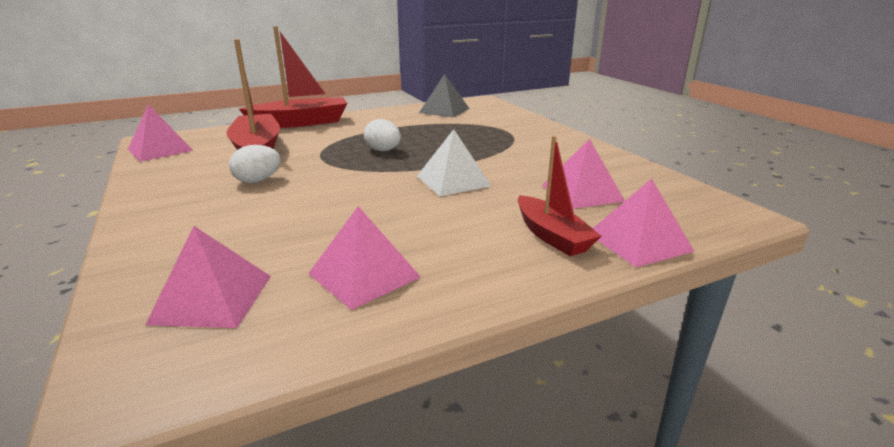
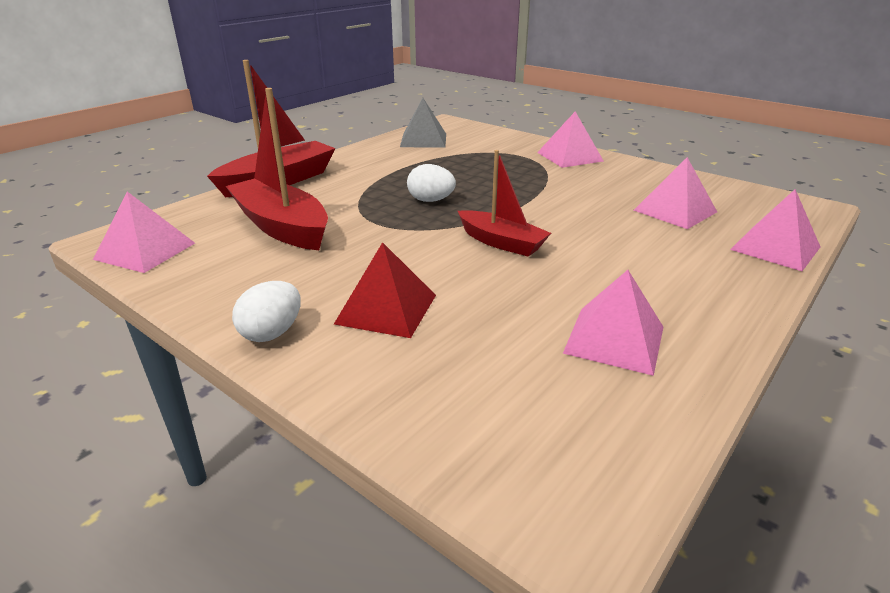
camera: 25 degrees left, 5 degrees up
pink pyramid [145,226,271,328] -> pink pyramid moved to [537,111,603,168]
white egg [229,145,281,183] -> white egg moved to [232,281,301,342]
white pyramid [417,129,492,196] -> none
red boat [518,136,601,256] -> red boat moved to [458,150,551,257]
none -> red pyramid [334,242,436,338]

